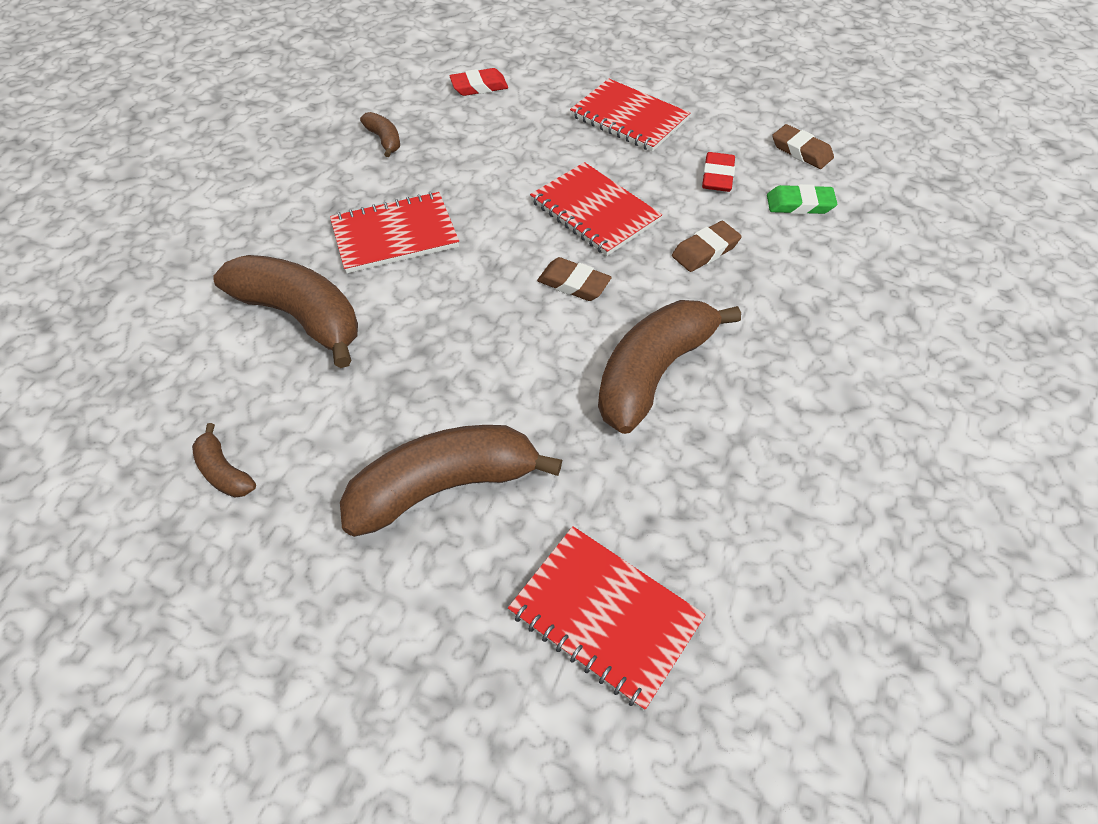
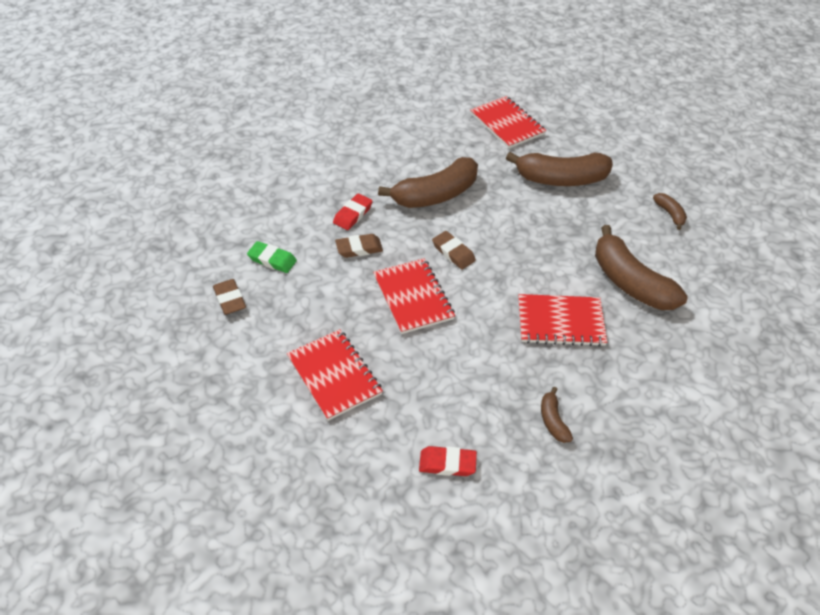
camera: 160 degrees left, 5 degrees down
red eraser [702,152,735,192] -> red eraser moved to [333,193,372,230]

